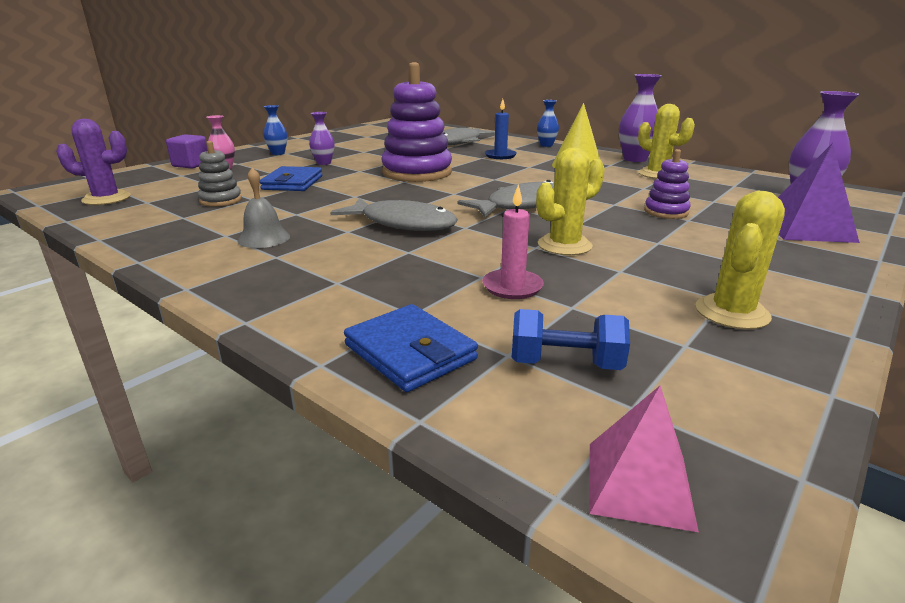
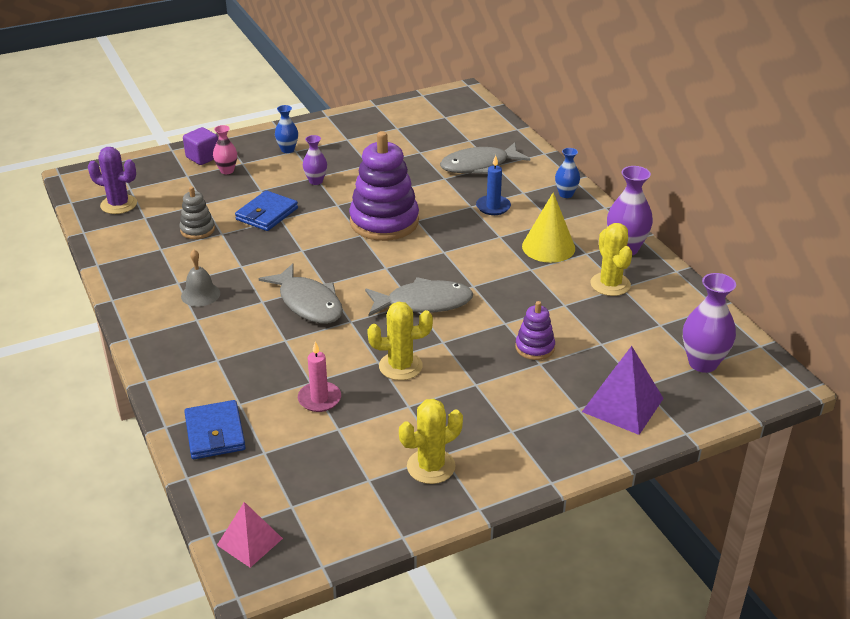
camera: 25 degrees right, 10 degrees up
blue dumbbell [512,309,630,370] -> none

